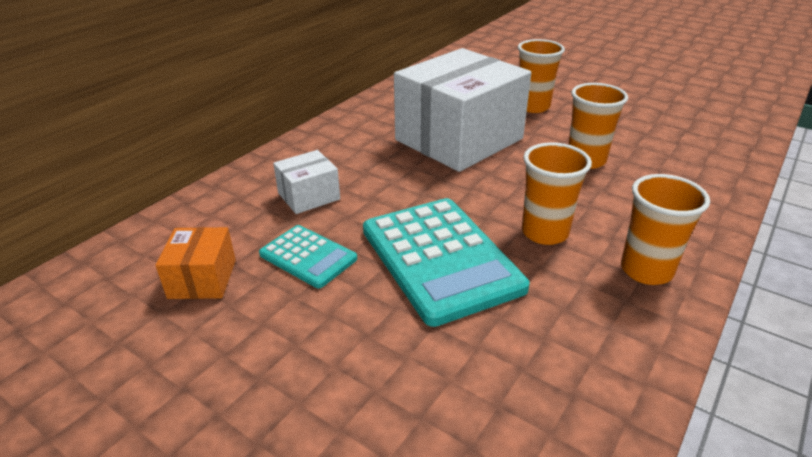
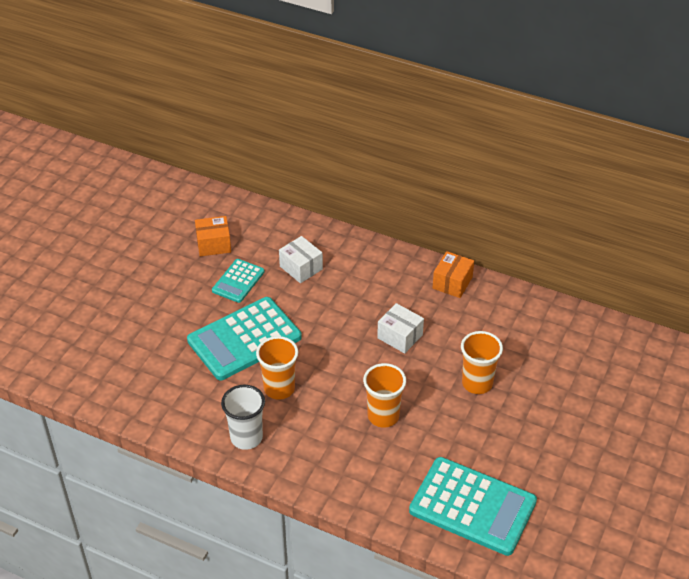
camera: 80 degrees right, 10 degrees up
white box [394,48,531,172] -> white box [377,303,424,354], size x0.44
orange cup [621,174,710,285] -> white cup [221,385,265,450]
none -> turquoise calculator [409,457,537,556]
none -> orange box [433,251,474,298]

